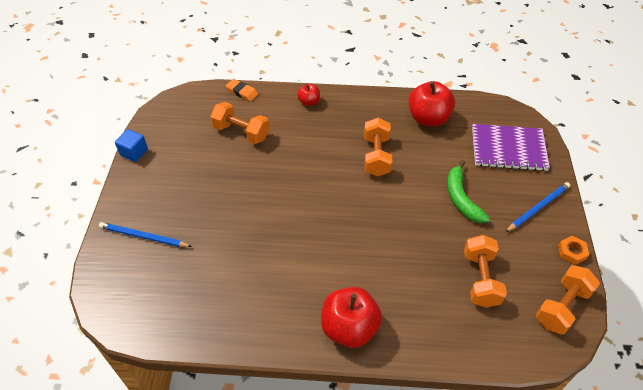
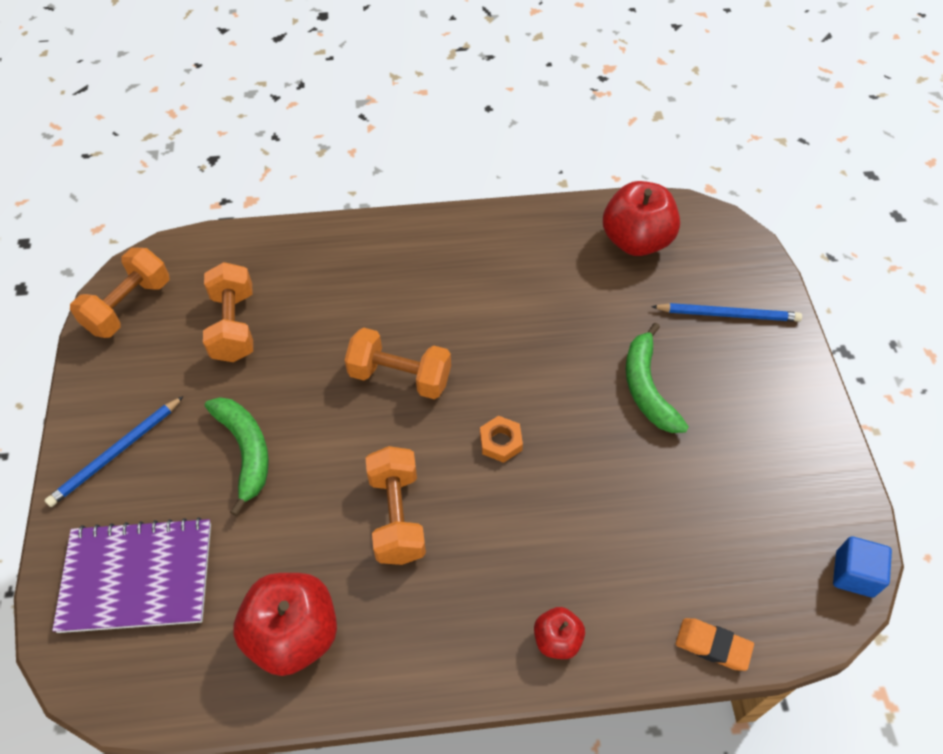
camera: 170 degrees right, 5 degrees up
blue cube [115,129,148,162] -> blue cube moved to [833,536,892,597]
orange dumbbell [210,102,269,144] -> orange dumbbell moved to [345,327,451,399]
red apple [321,287,382,348] -> red apple moved to [603,181,680,256]
orange nut [558,236,589,265] -> orange nut moved to [480,416,523,463]
none -> green banana [626,322,689,433]

